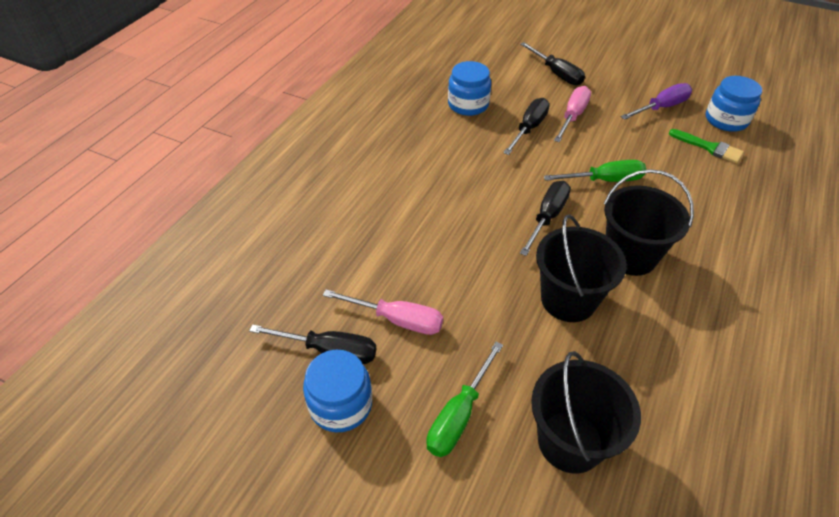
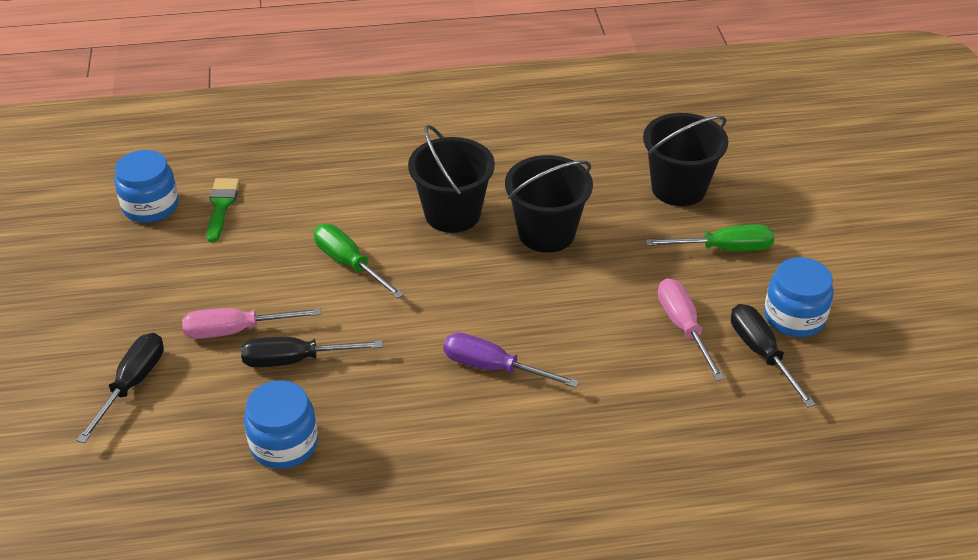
camera: 125 degrees left, 5 degrees down
black screwdriver [520,181,571,256] -> none
purple screwdriver [621,83,692,120] -> purple screwdriver moved to [443,333,579,388]

